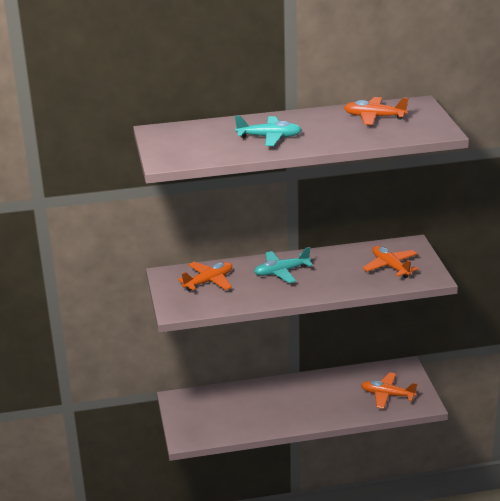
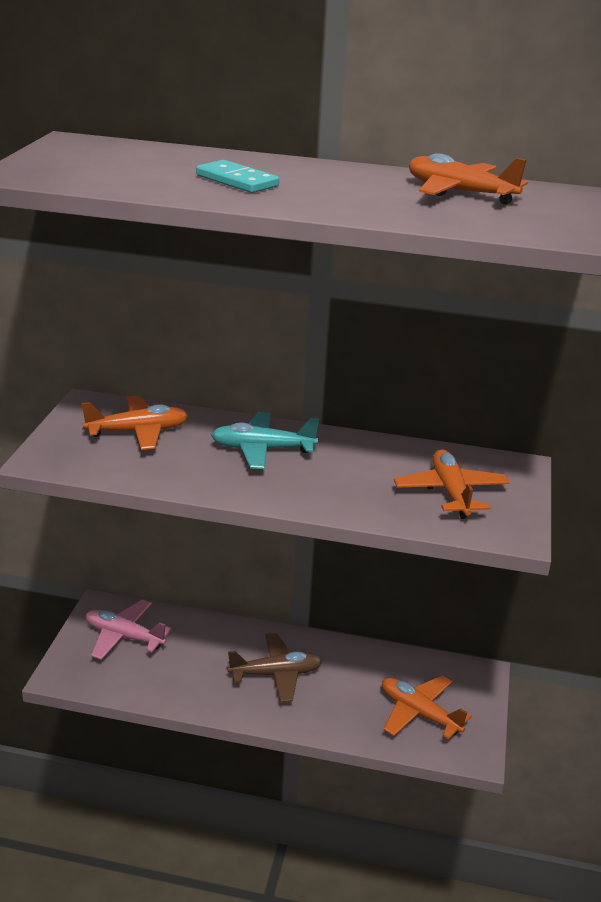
camera: 20 degrees right, 0 degrees up
turquoise plane [235,116,302,146] -> turquoise domino [196,160,279,193]
none -> pink plane [86,600,172,660]
none -> brown plane [228,633,322,703]

